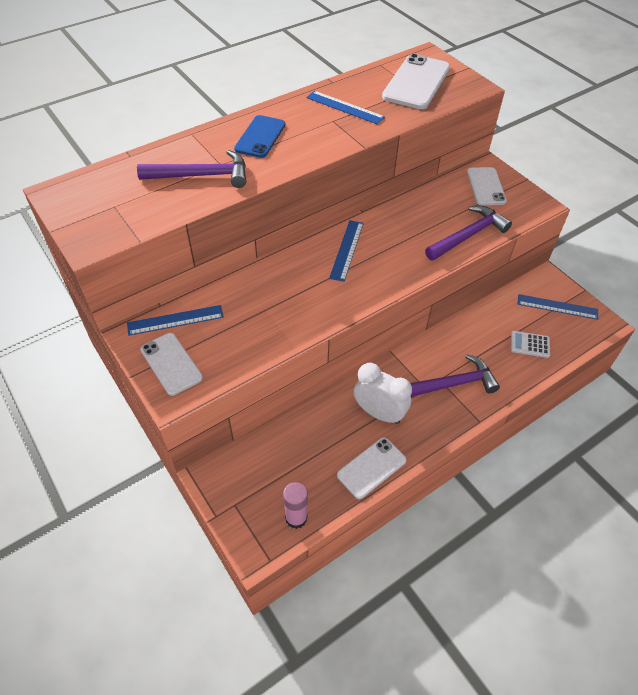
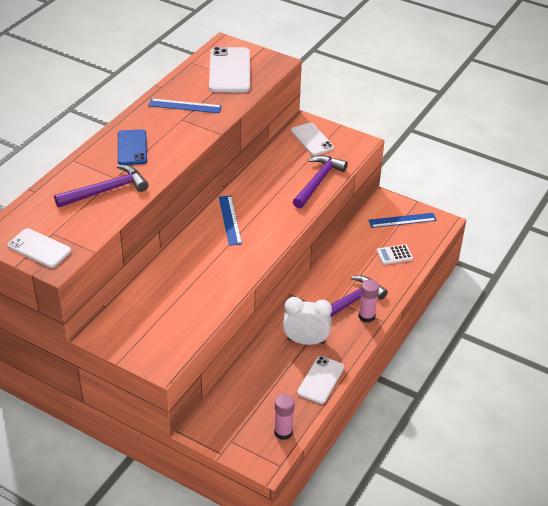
camera: 25 degrees left, 10 degrees down
blue ruler [127,305,224,336] -> none
white phone [140,333,203,396] -> white phone moved to [7,228,71,268]
none -> pink glue stick [358,279,379,323]

